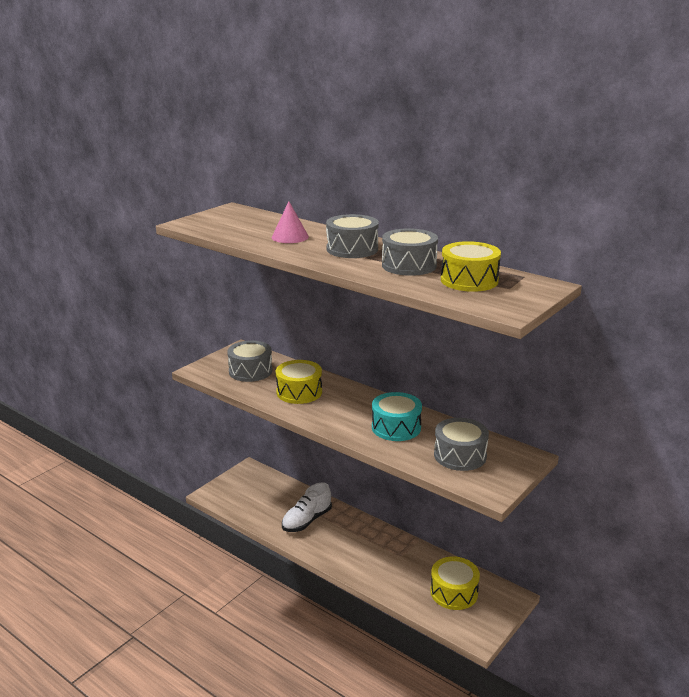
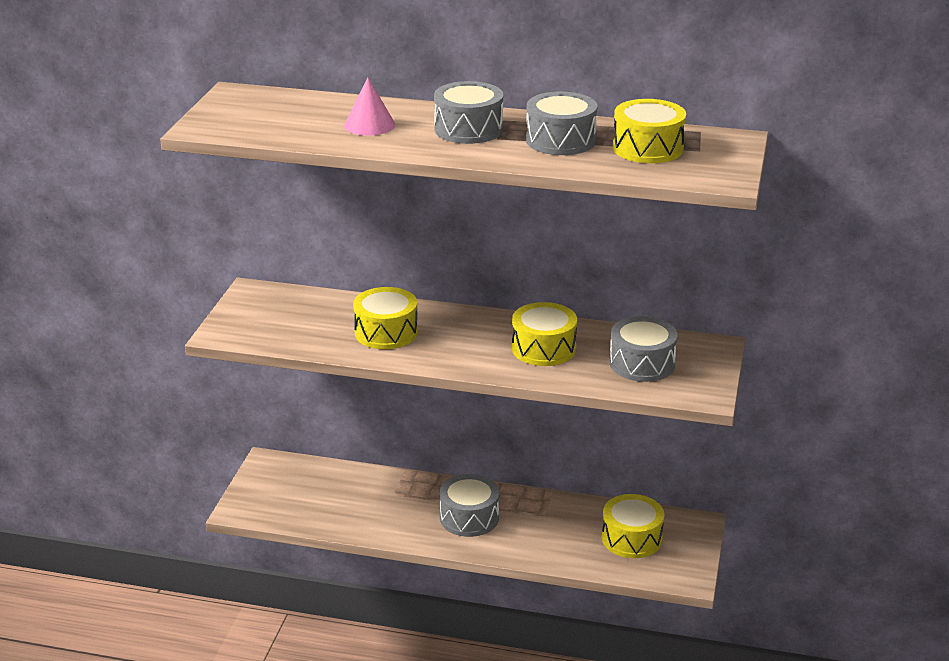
camera: 25 degrees left, 5 degrees up
grey drum [227,341,273,382] -> grey drum moved to [439,474,499,537]
white shoe [282,483,332,532] -> none
turquoise drum [372,392,422,441] -> yellow drum [512,302,577,366]

